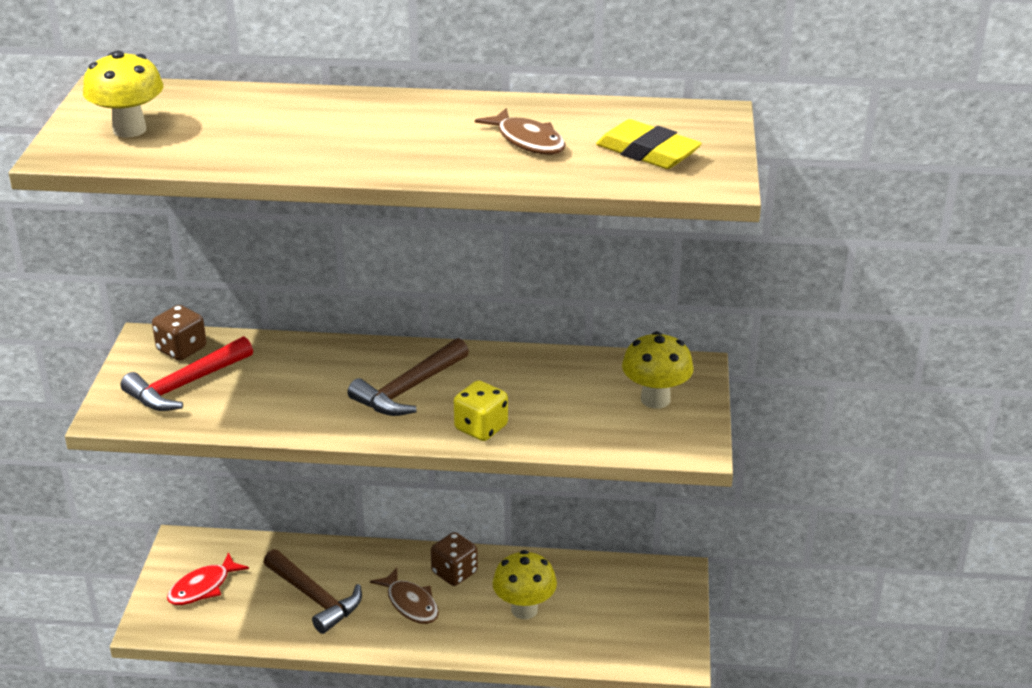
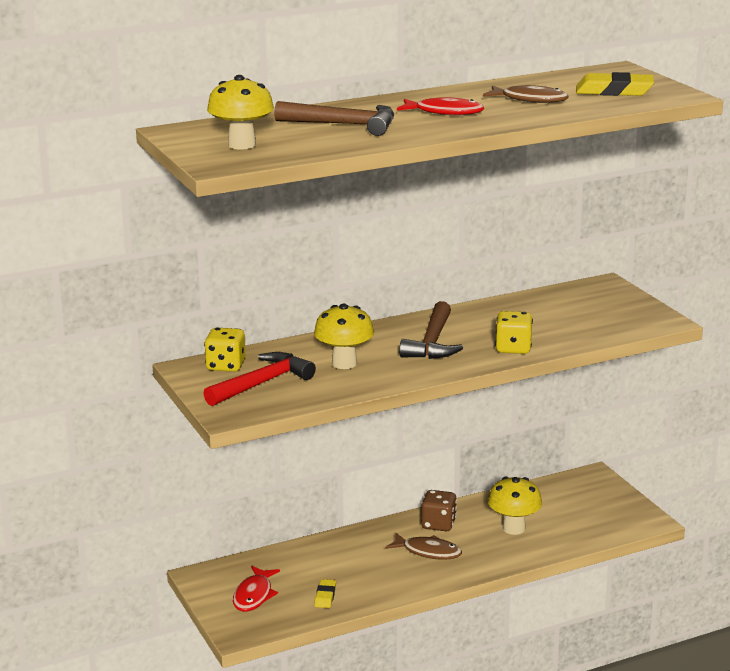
camera: 30 degrees left, 10 degrees down
red hammer [120,336,253,411] -> red hammer turned 150 degrees counterclockwise [203,352,316,406]
brown dice [152,305,206,361] -> yellow dice [204,328,246,372]
brown hammer [263,549,362,634] -> brown hammer moved to [274,101,394,136]
yellow mushroom [622,331,694,409] -> yellow mushroom moved to [314,303,374,369]
none -> yellow eraser [314,579,336,608]
none -> red fish [397,97,484,115]

